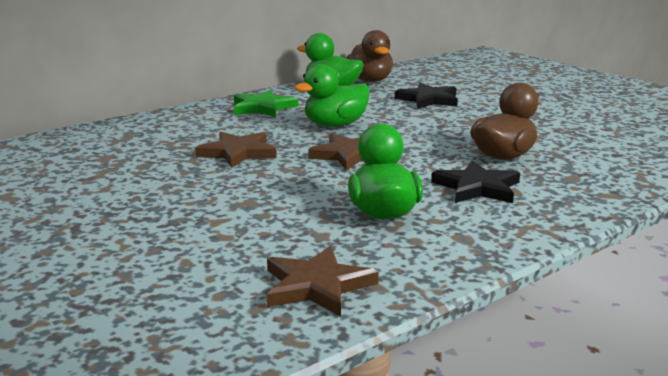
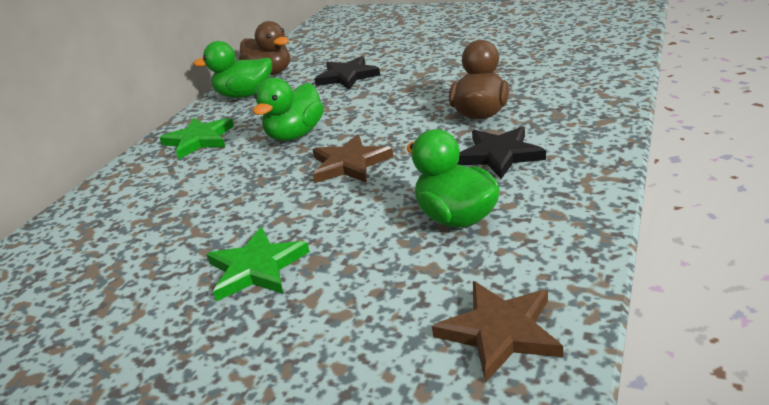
camera: 25 degrees left, 10 degrees up
brown star [195,132,277,168] -> none
none -> green star [206,227,310,301]

